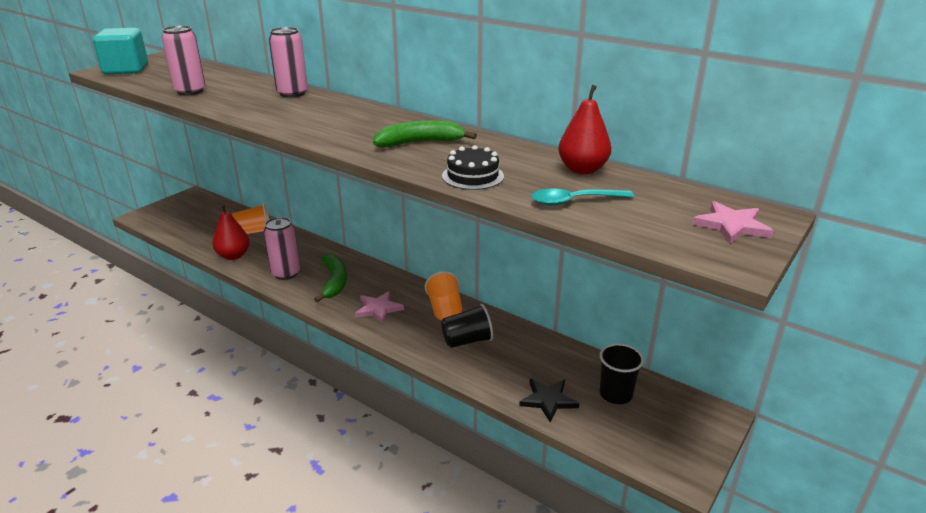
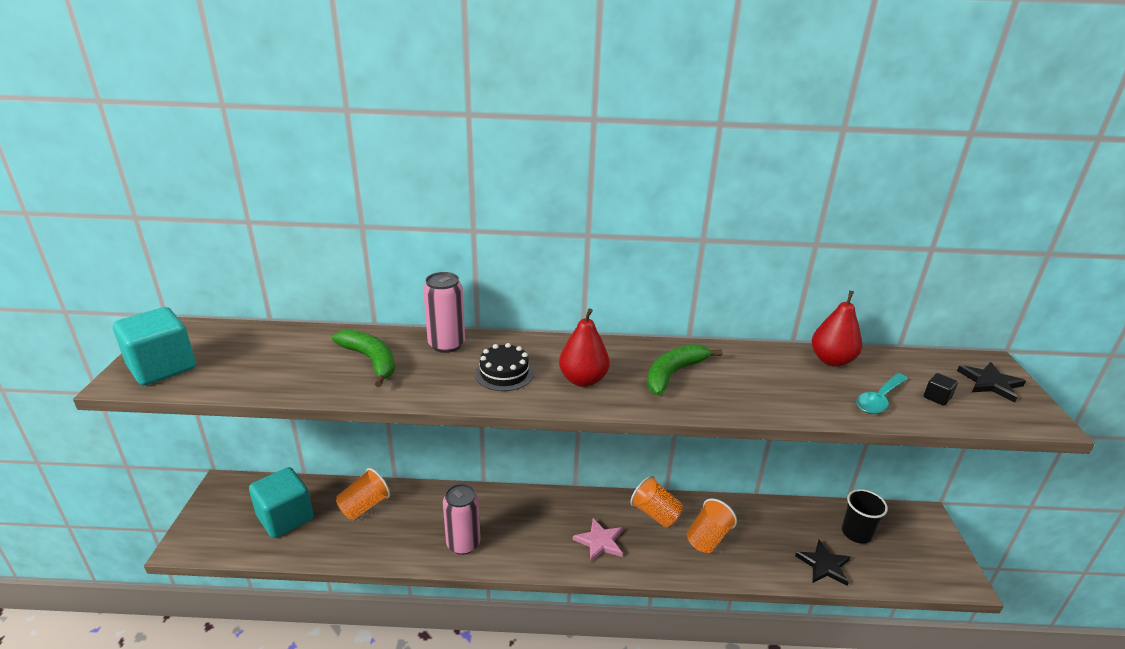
camera: 35 degrees left, 0 degrees up
pink can [162,25,205,95] -> none
red pear [212,204,250,260] -> red pear moved to [559,308,609,387]
green banana [314,254,347,302] -> green banana moved to [332,329,395,387]
black cup [441,304,493,348] -> orange cup [686,498,737,553]
black cake [442,145,504,190] -> black cake moved to [475,343,534,391]
pink star [692,201,774,244] -> black star [957,362,1026,403]
none -> turquoise cube [249,467,314,538]
none -> black cube [924,373,958,406]

